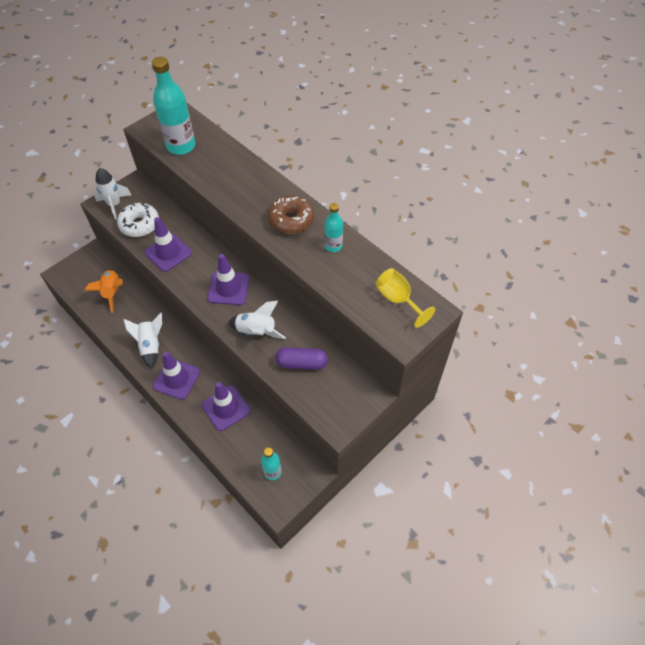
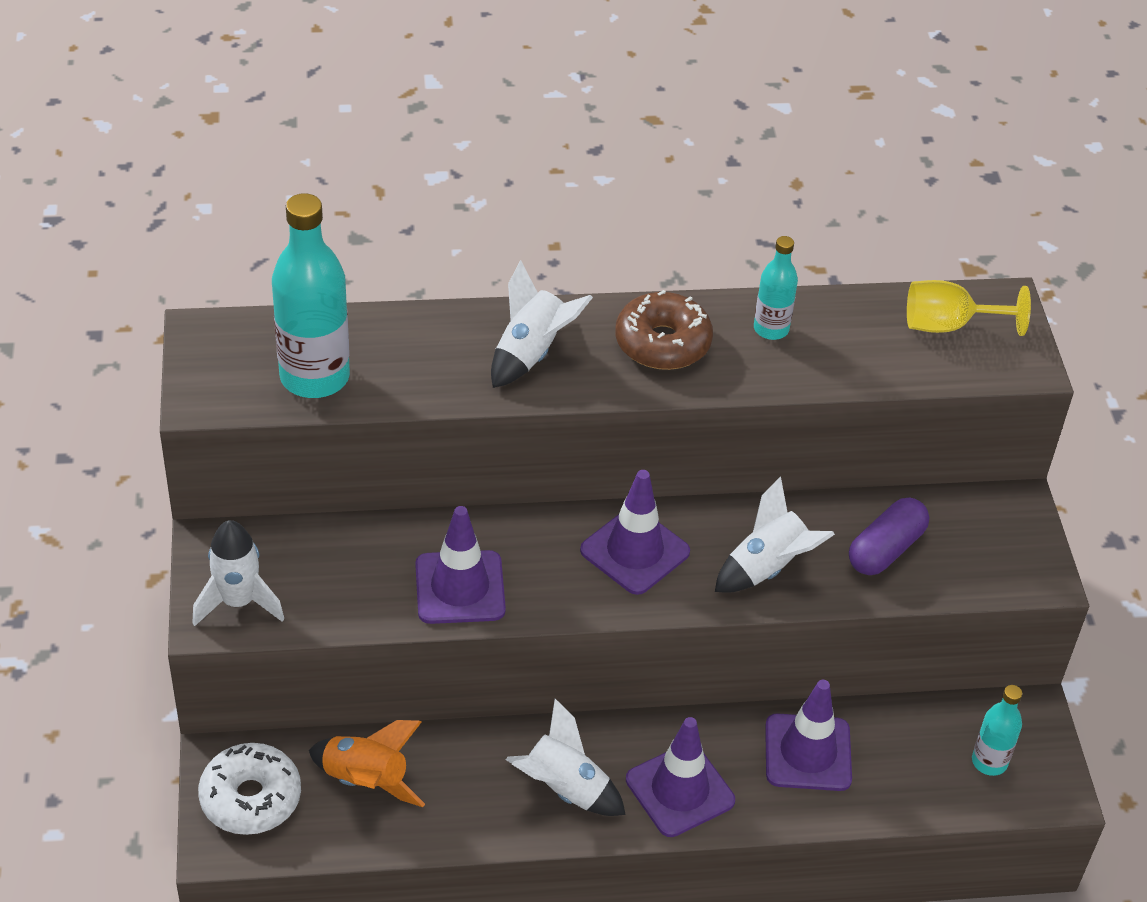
camera: 55 degrees left, 10 degrees down
white donut [117,203,159,237] -> white donut moved to [198,743,301,835]
none -> white rocket [491,260,593,388]

